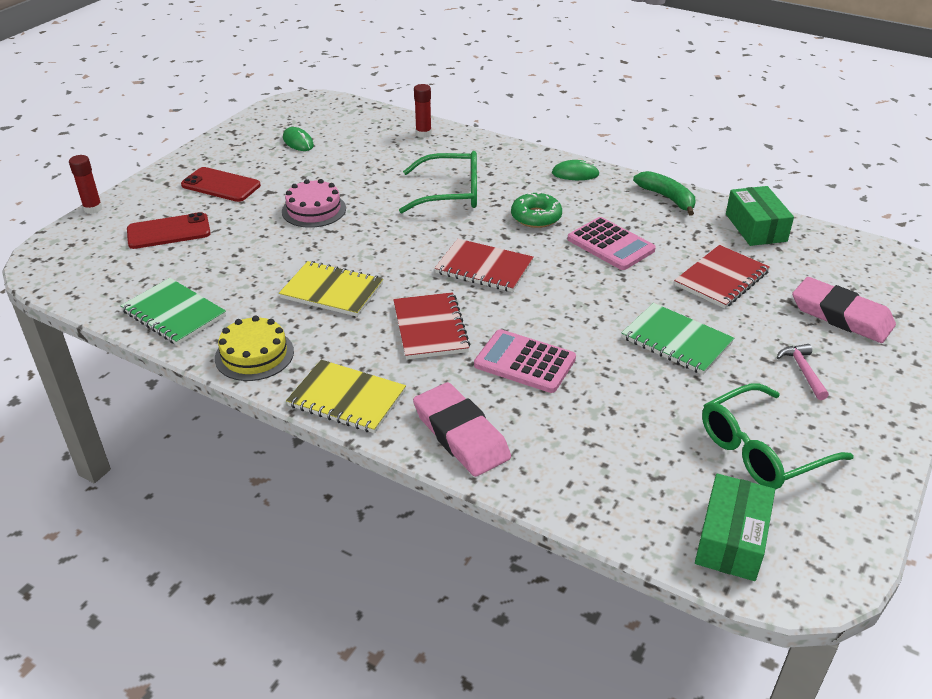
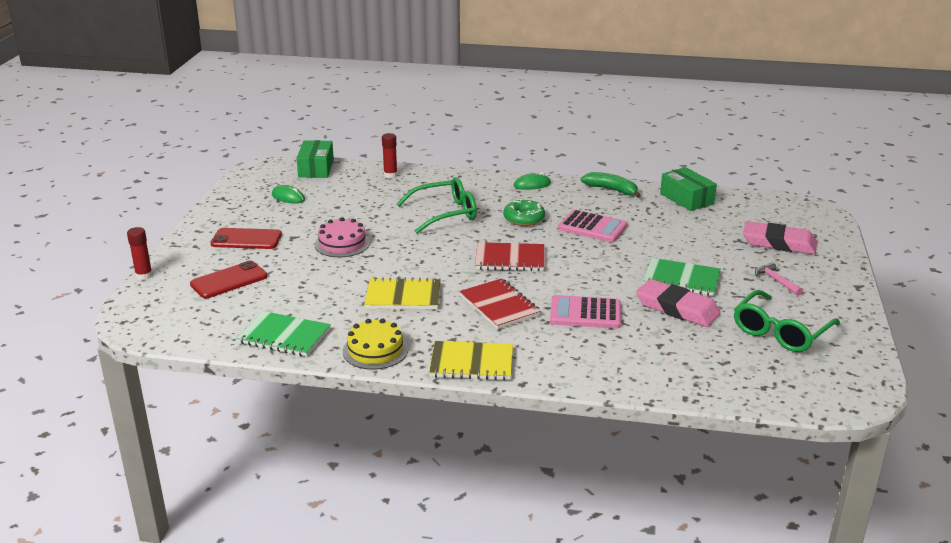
camera: 20 degrees left, 10 degrees down
pink eraser [413,382,511,477] -> pink eraser moved to [636,279,721,327]
red notebook [674,245,770,309] -> none
green box [695,474,775,581] -> green box moved to [296,140,334,178]

